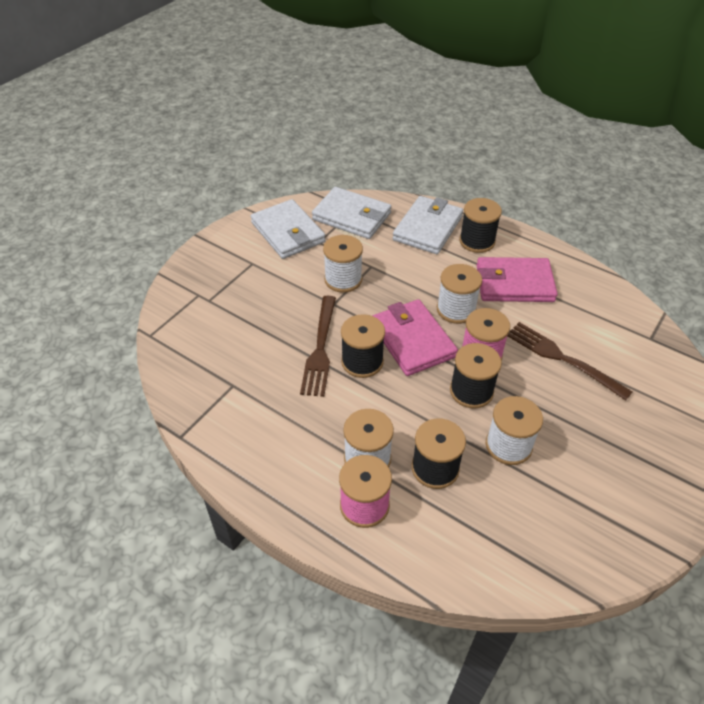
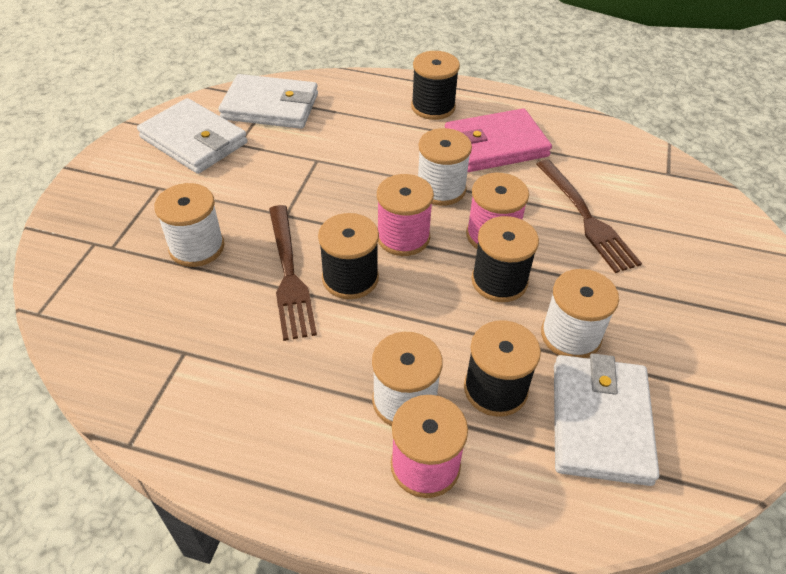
camera: 20 degrees left, 0 degrees up
white spool [323,235,363,293] -> white spool moved to [154,183,225,267]
pink wallet [372,299,458,376] -> pink spool [377,174,434,256]
white wallet [392,196,463,254] -> white wallet moved to [554,353,659,486]
brown fork [507,322,632,401] -> brown fork turned 135 degrees counterclockwise [536,160,642,273]

